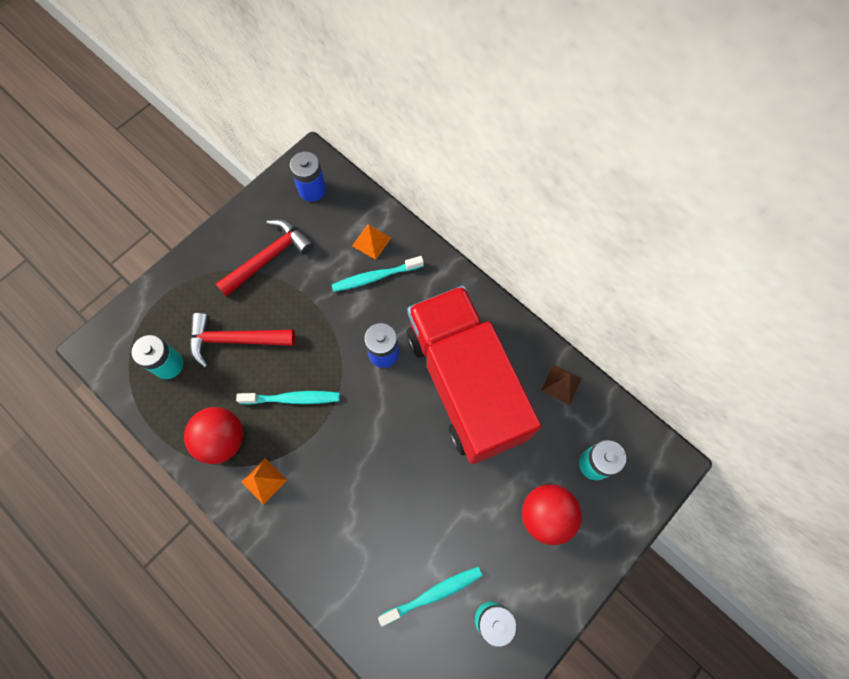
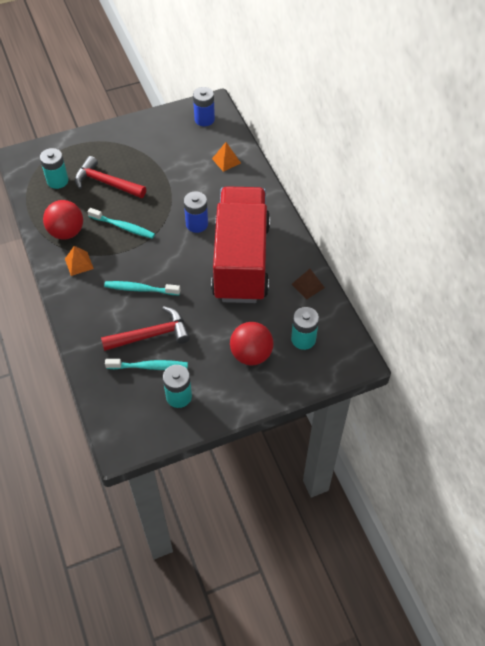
camera: 25 degrees right, 15 degrees down
red hammer [216,219,314,297] -> red hammer moved to [101,306,190,351]
turquoise toothbrush [332,256,424,292] -> turquoise toothbrush moved to [104,281,180,295]

